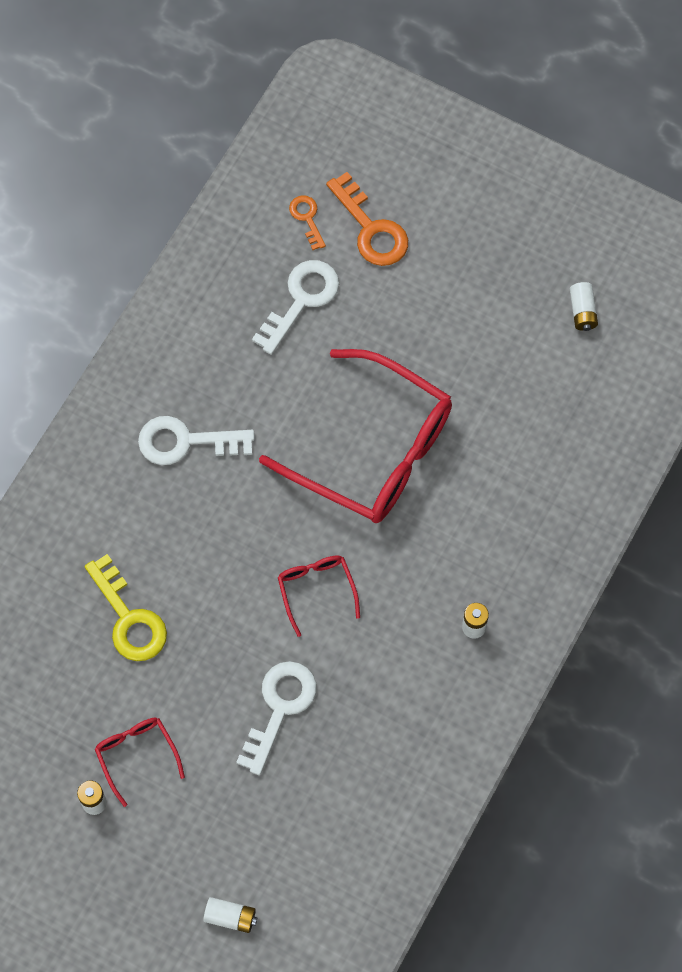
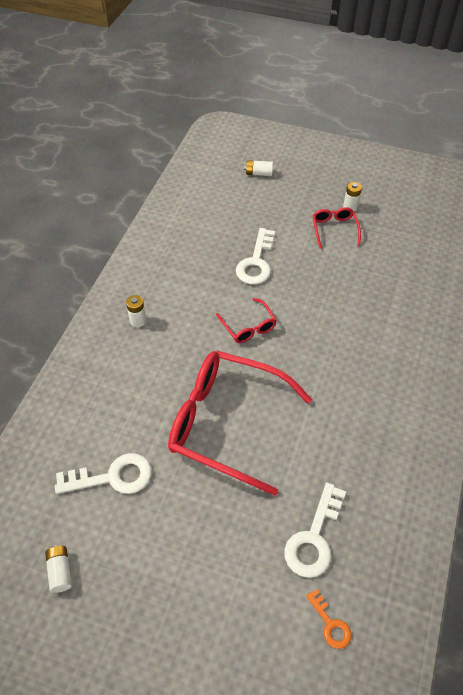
camera: 170 degrees right, 15 degrees down
yellow key [85,554,167,661] -> none
red glasses [95,718,185,807] -> red glasses turned 150 degrees counterclockwise [312,207,361,249]
white key [138,416,255,465] -> white key moved to [55,453,152,494]
orange key [326,172,408,266] -> none

